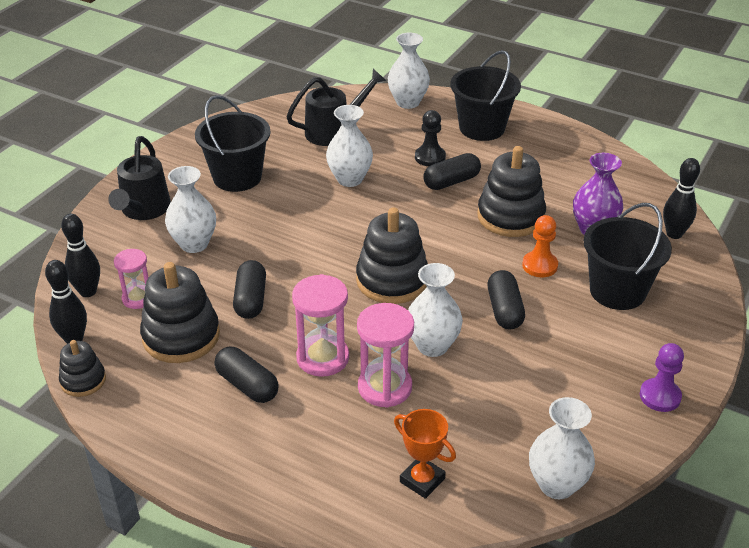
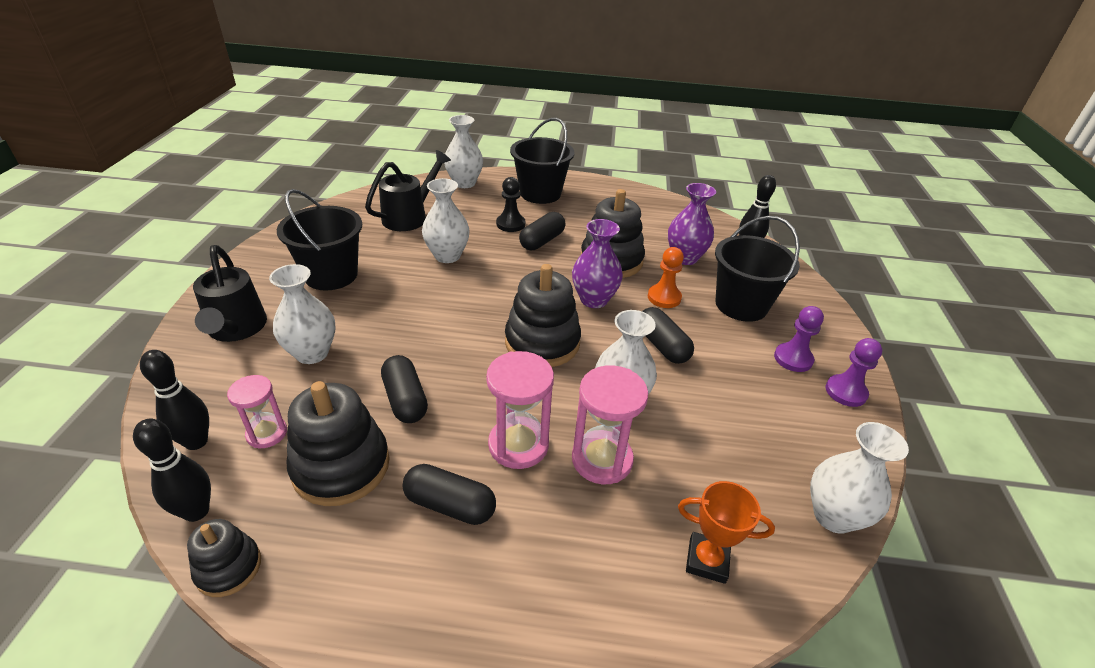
camera: 25 degrees left, 0 degrees up
none -> purple vase [572,219,623,308]
none -> purple pawn [774,306,824,372]

